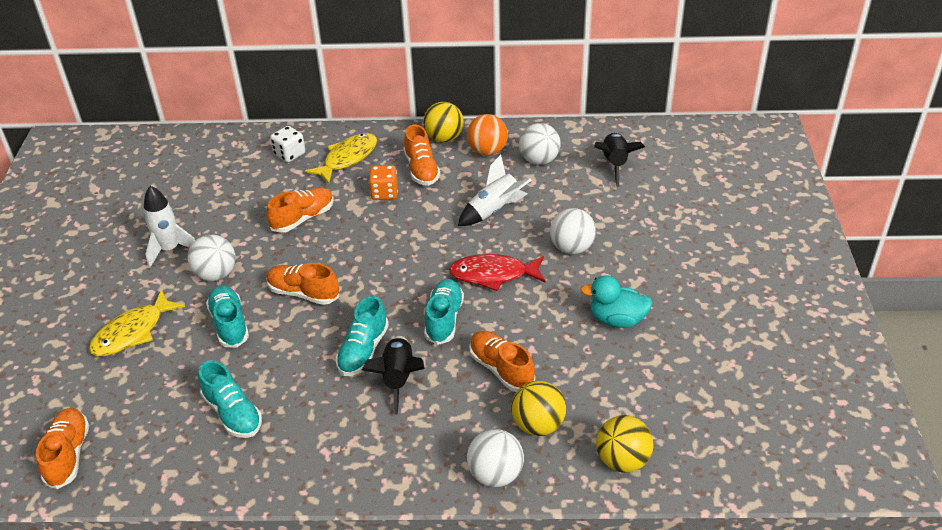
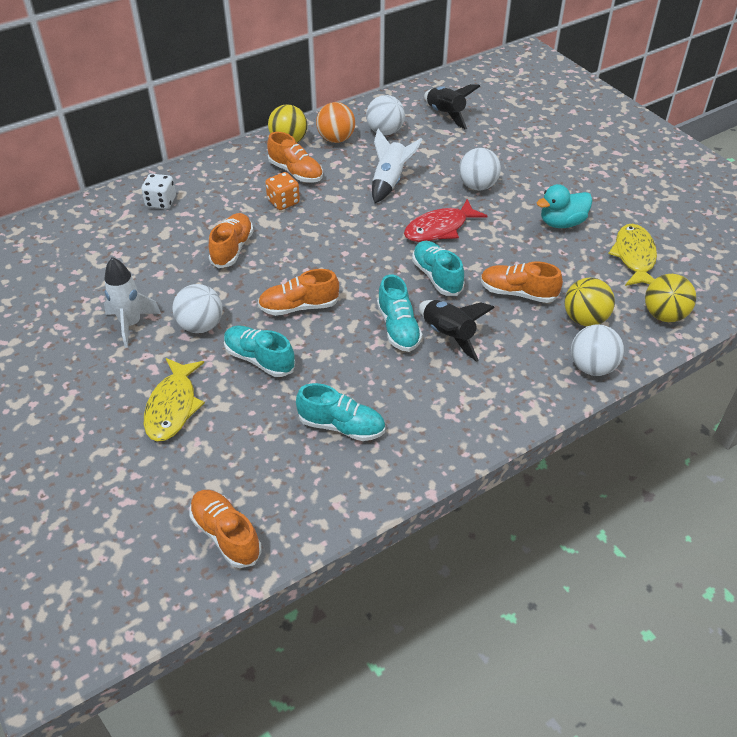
camera: 35 degrees left, 5 degrees up
yellow fish [305,133,377,184] -> yellow fish moved to [608,224,657,286]

